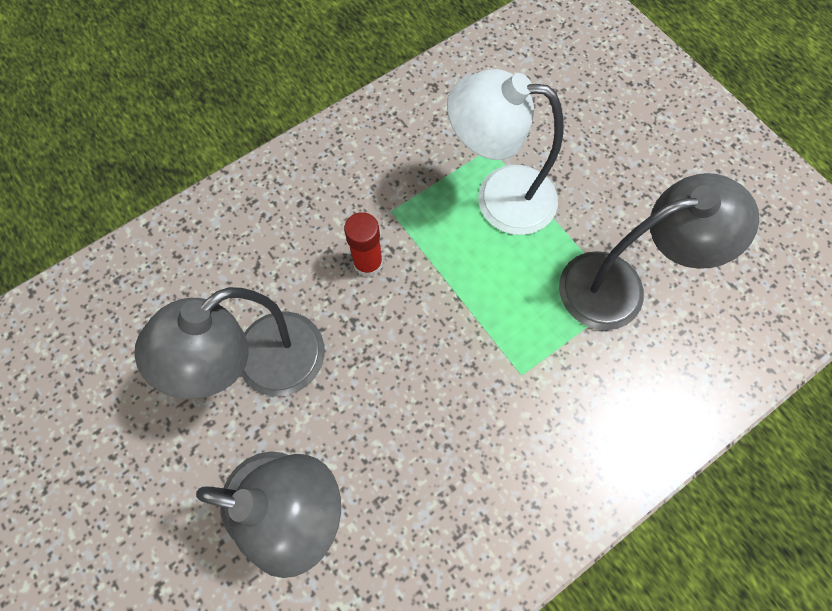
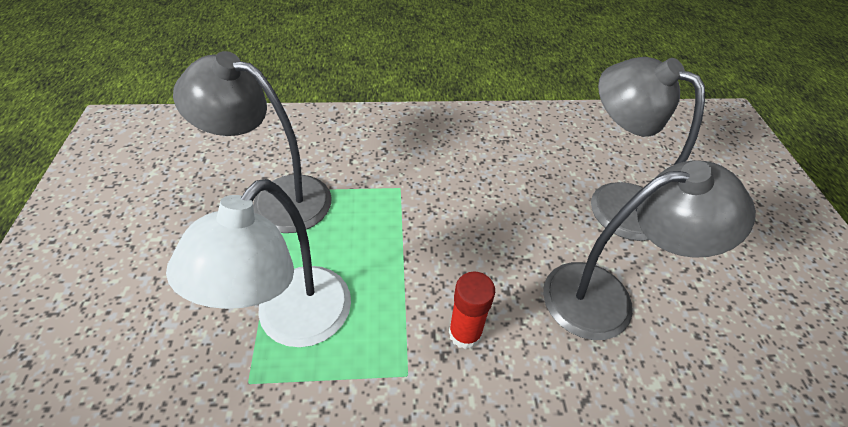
camera: 150 degrees left, 20 degrees down
white lamp [447,69,563,235] -> white lamp turned 75 degrees clockwise [166,179,351,347]

